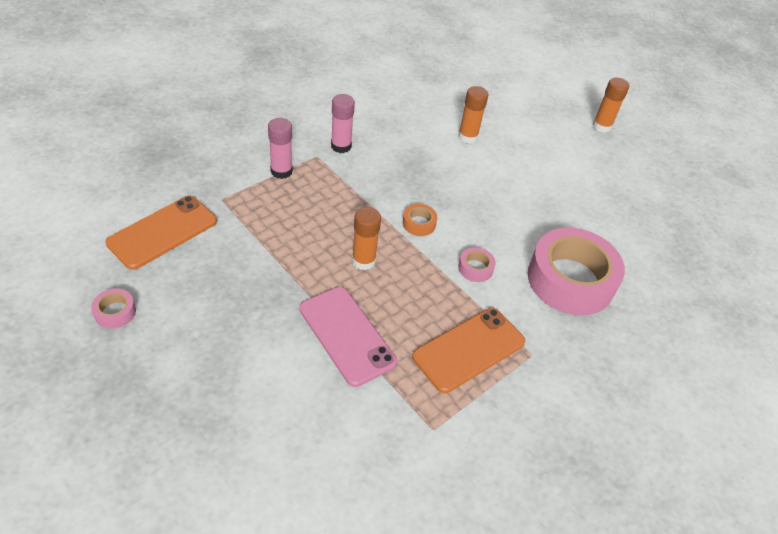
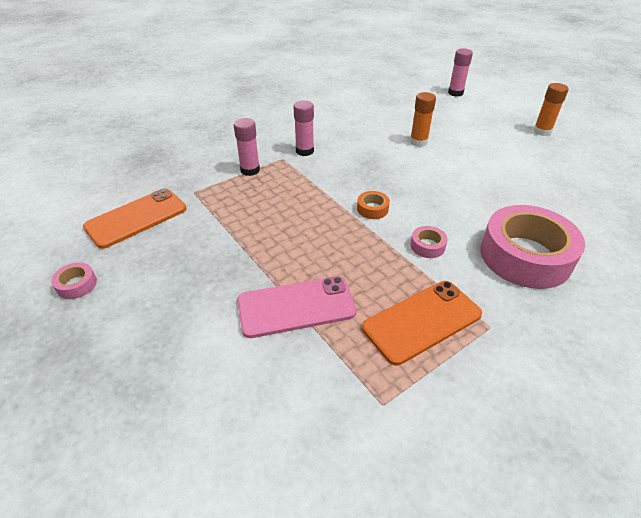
camera: 10 degrees right, 5 degrees down
pink phone [300,287,397,387] -> pink phone turned 75 degrees counterclockwise [237,276,357,338]
orange glue stick [352,207,381,270] -> none
none -> pink glue stick [448,48,473,96]

